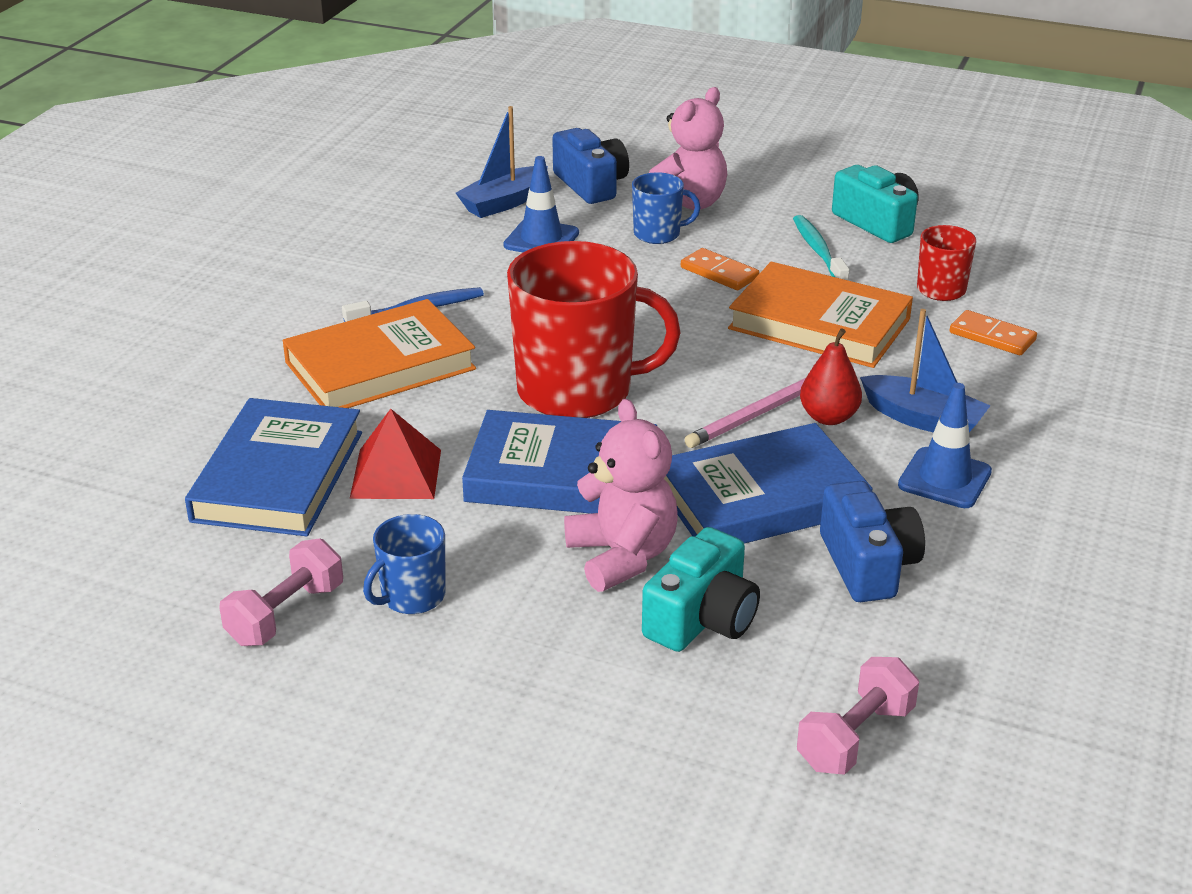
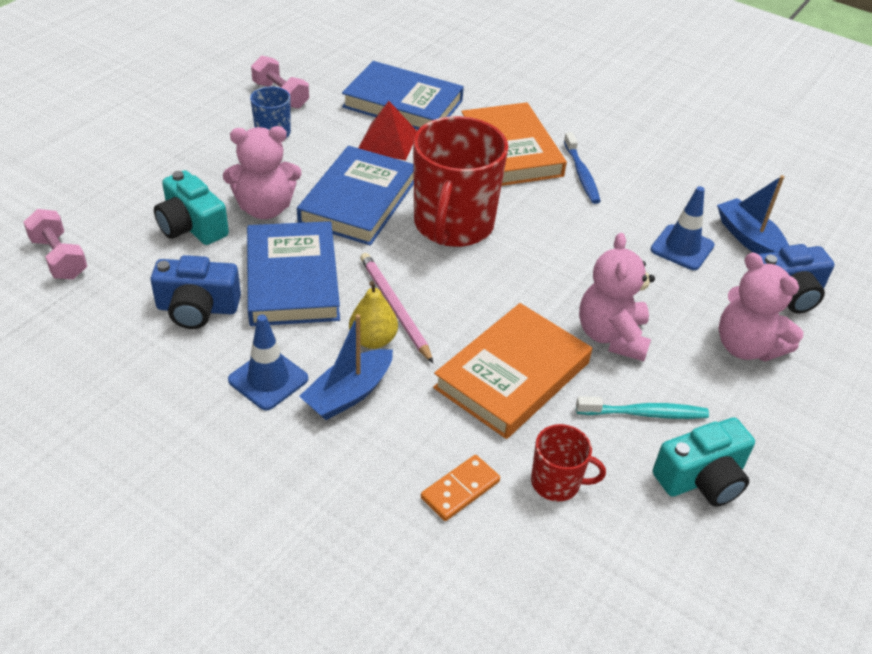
camera: 100 degrees right, 10 degrees up
blue mug [632,172,700,244] -> none
orange domino [681,248,759,290] -> pink teddy bear [579,233,655,361]
red pear [800,329,862,425] -> yellow pear [349,281,398,349]

